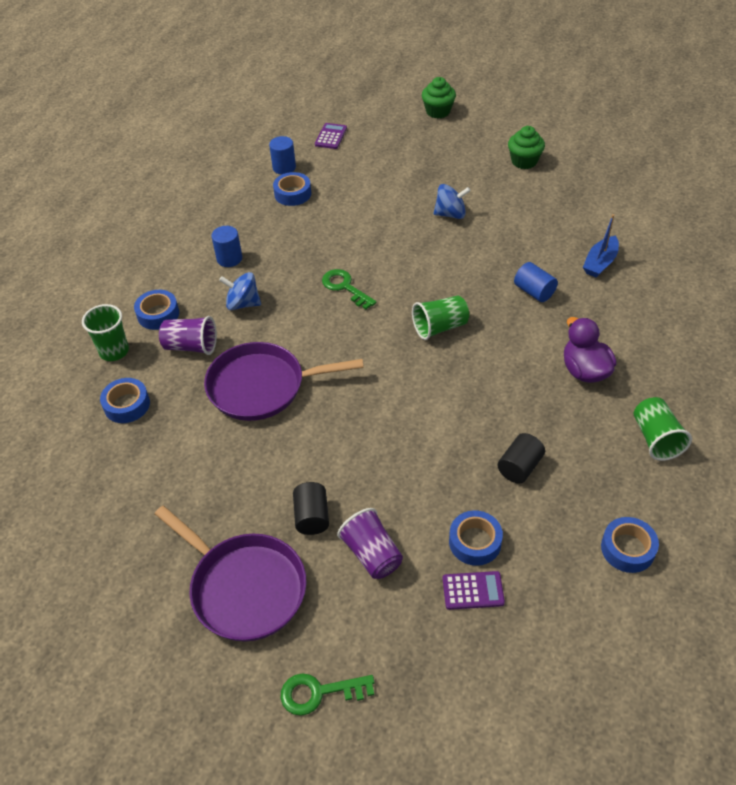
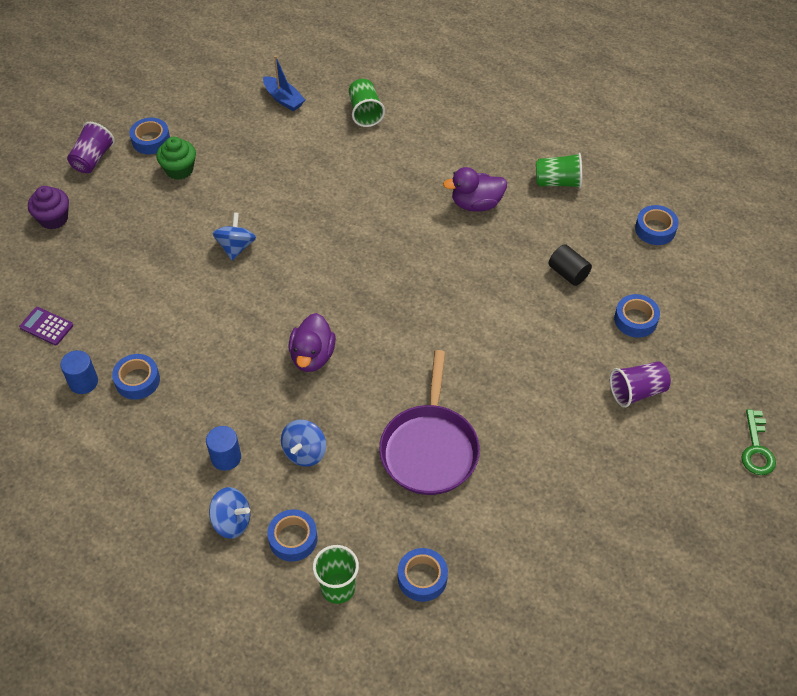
camera: 80 degrees left, 5 degrees up
purple pan [155,506,307,642] -> none
purple cup [159,316,217,355] -> purple cup moved to [67,122,115,173]
black cylinder [293,482,329,535] -> none
green key [322,269,377,309] -> purple duck [289,313,336,372]
green cup [412,296,469,340] -> green cup moved to [349,79,385,127]
green cupcake [422,77,456,118] -> purple cupcake [28,186,69,229]
purple calculator [443,571,505,610] -> none
blue cylinder [514,262,558,302] -> none
blue boat [583,214,619,278] -> blue boat moved to [263,56,305,111]
none -> blue tape [129,118,170,154]
none -> blue spinning top [209,487,250,539]

